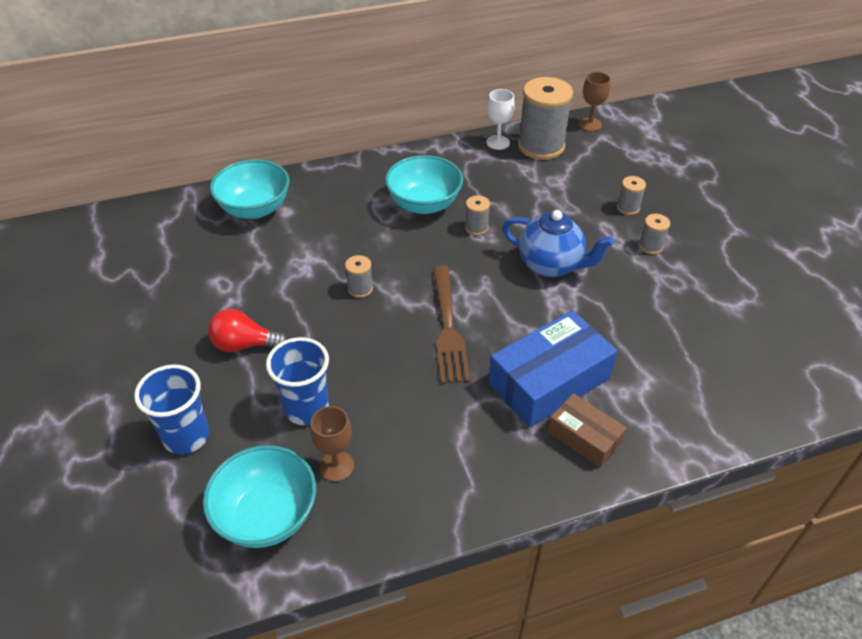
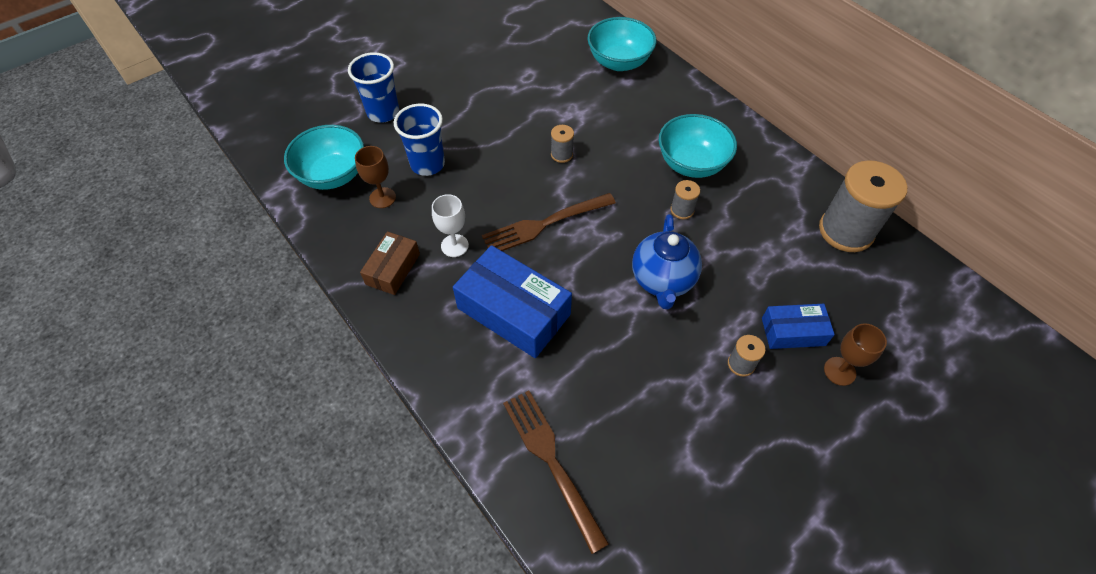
camera: 70 degrees right, 10 degrees up
red light bulb [208,309,287,352] -> none
white goblet [486,89,515,150] -> white goblet moved to [432,194,469,257]
brown box [548,393,627,468] -> brown box moved to [360,231,420,295]
brown goblet [579,72,611,131] -> brown goblet moved to [824,323,887,386]
grey spool [617,176,646,215] -> blue box [762,304,835,349]
none -> brown fork [503,390,609,554]

